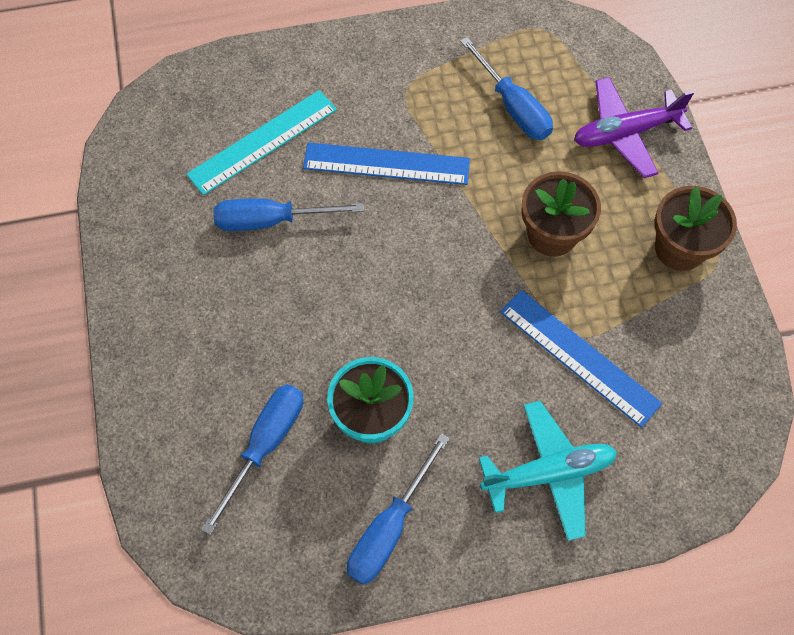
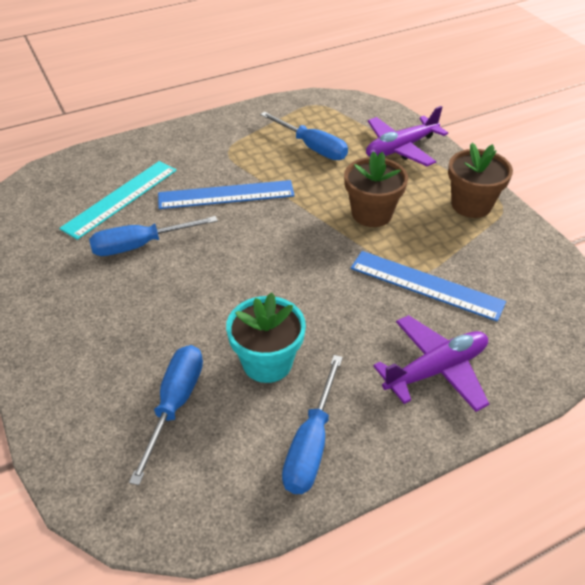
camera: 15 degrees left, 20 degrees down
turquoise plane [479,401,617,541] -> purple plane [373,315,489,412]

